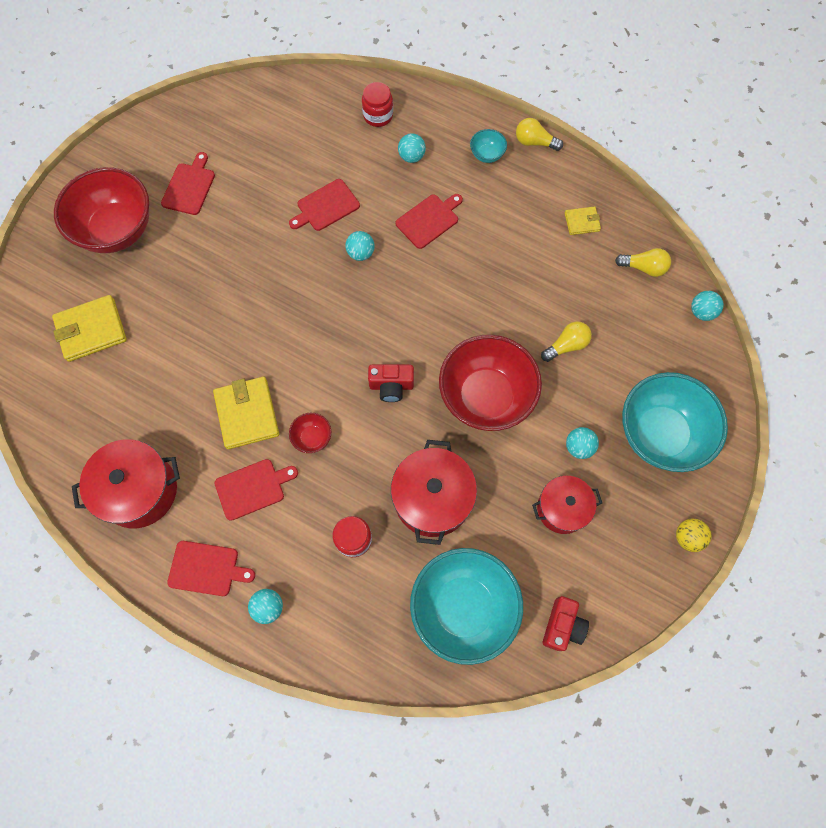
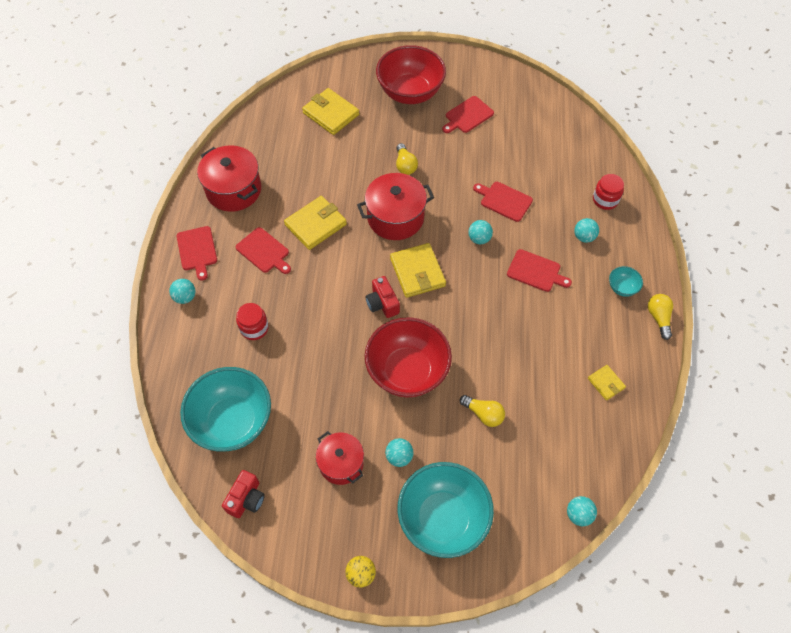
camera: 65 degrees right, 10 degrees down
red cutting board [161,152,215,215] -> red cutting board turned 150 degrees clockwise [442,96,494,133]
red bowl [289,413,331,453] -> none
red pot [391,440,477,545] -> red pot moved to [357,173,434,240]
red camera [543,596,589,651] -> red camera turned 60 degrees counterclockwise [222,470,265,518]
yellow light bulb [615,248,671,277] -> yellow light bulb moved to [396,143,418,175]
none -> yellow wallet [390,243,446,298]

